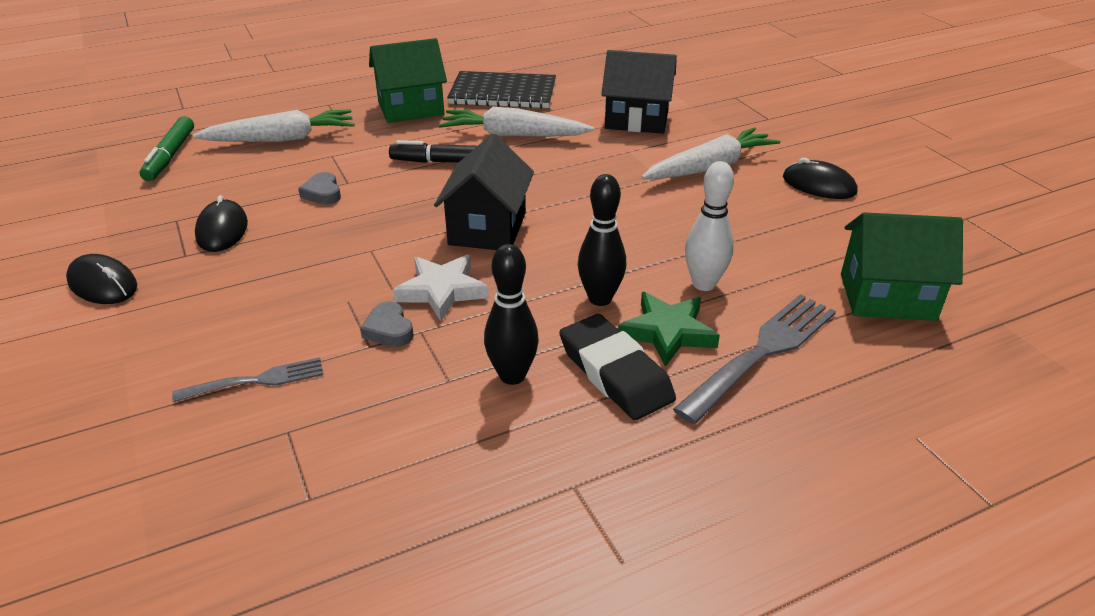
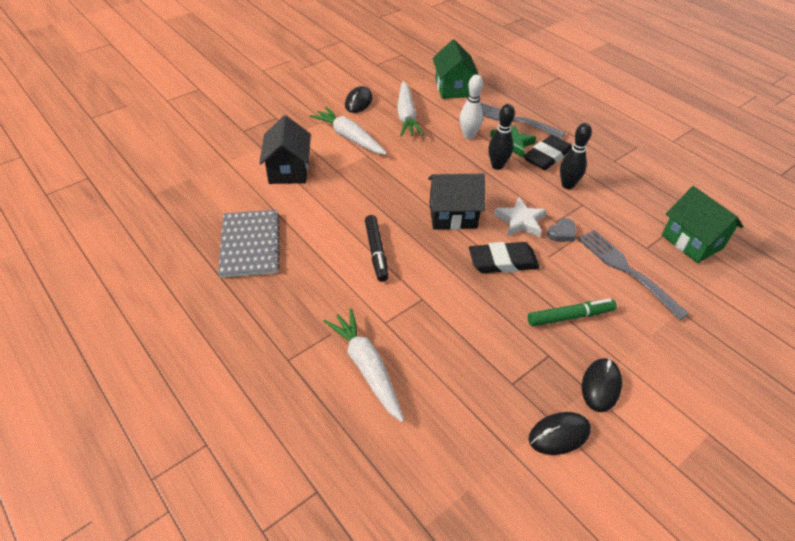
camera: 105 degrees left, 10 degrees up
green marker [140,116,194,181] -> green marker moved to [528,299,617,327]
grey fork [172,357,323,402] -> grey fork [578,230,689,321], size x1.73
black mouse [195,195,248,252] -> black mouse moved to [529,412,591,455]
grey heart [298,172,341,205] -> none
green house [369,38,447,123] -> green house moved to [662,186,743,263]
white carrot [439,107,594,137] -> white carrot moved to [397,81,424,137]
black notebook [447,71,556,109] -> grey notebook [218,210,280,278]
none -> black eraser [469,242,540,273]

